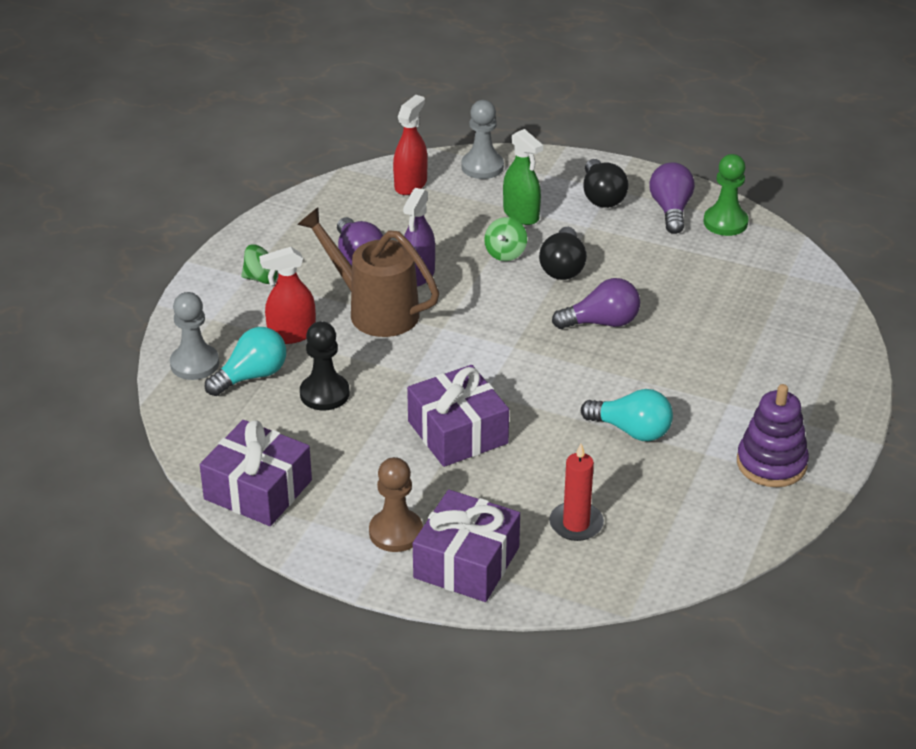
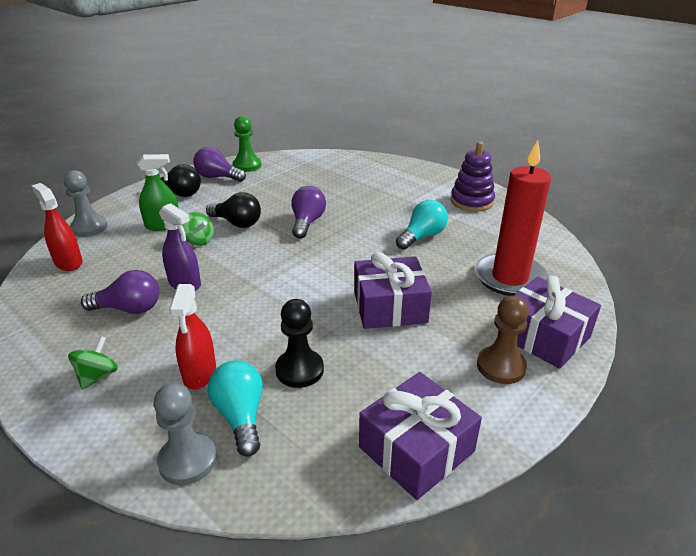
camera: 70 degrees left, 5 degrees down
brown watering can [297,207,439,337] -> none
red candle [549,444,604,541] -> red candle [475,140,551,296], size x1.81

